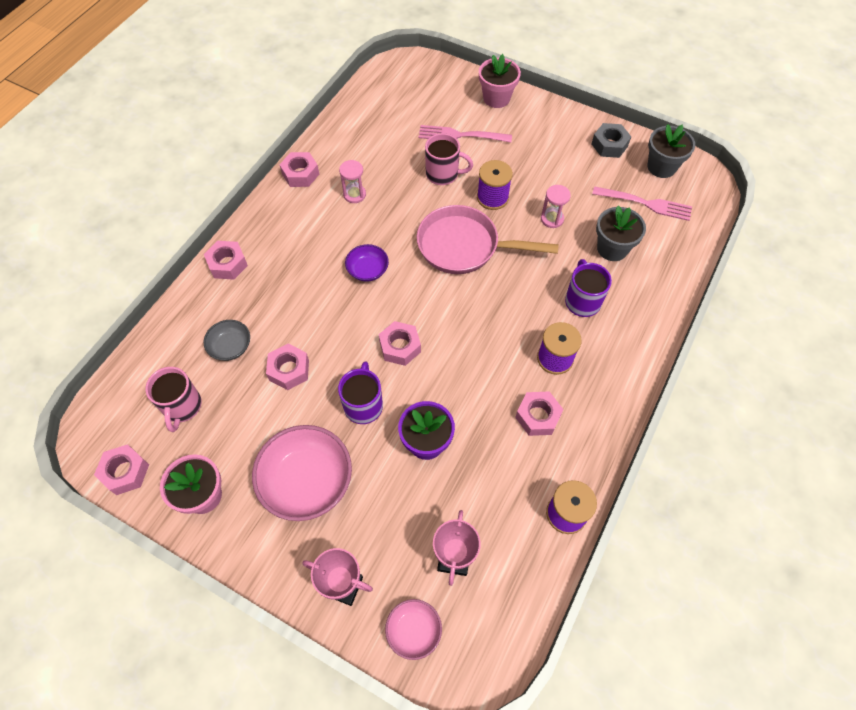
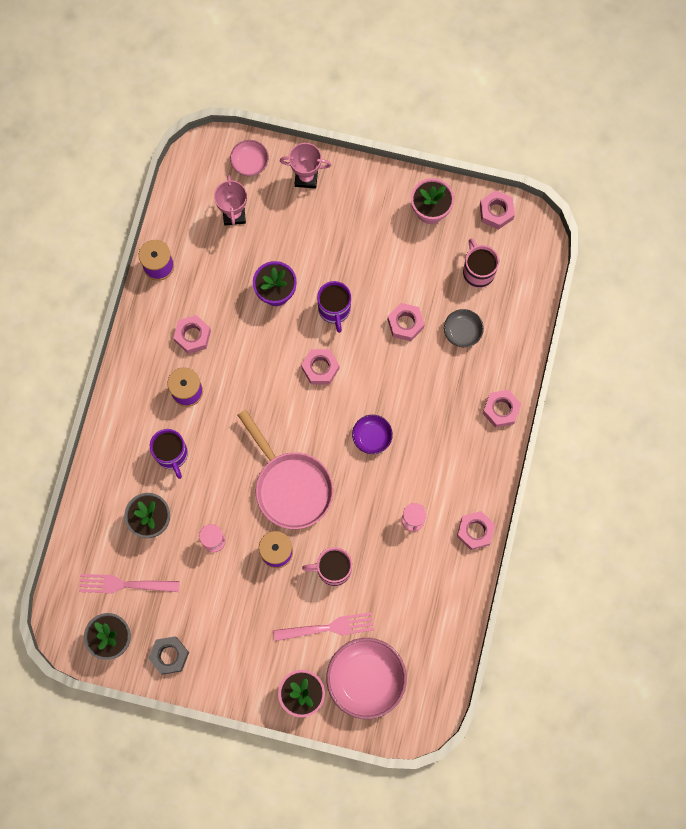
camera: 165 degrees right, 15 degrees up
pink bowl [252,425,352,521] -> pink bowl moved to [326,638,407,719]
pink pan [417,205,559,274] -> pink pan turned 60 degrees clockwise [238,410,333,529]

